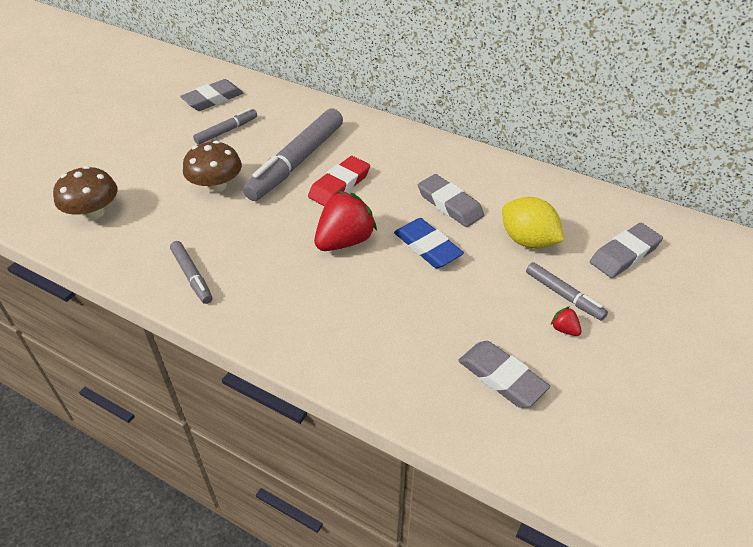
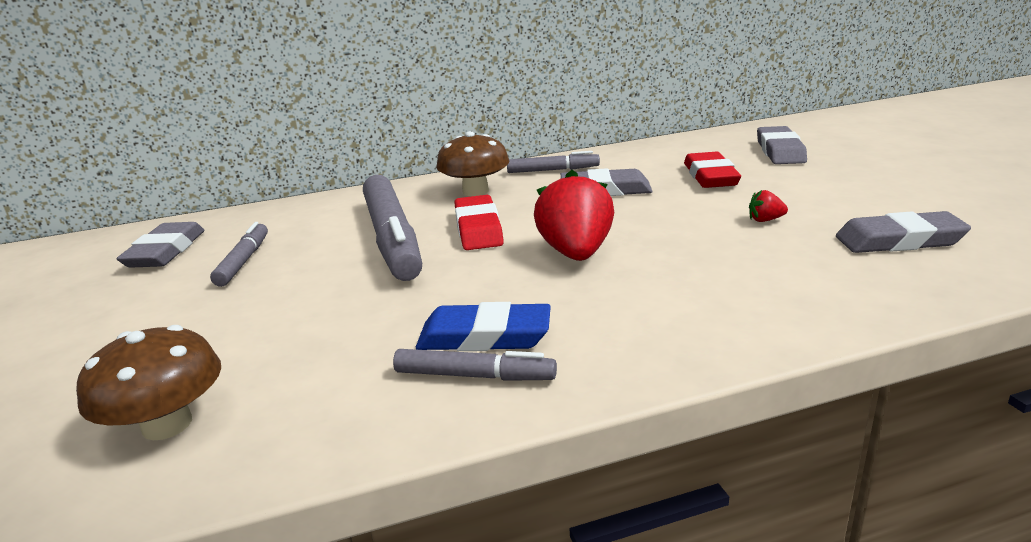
camera: 45 degrees left, 20 degrees down
brown mushroom [183,141,242,193] -> brown mushroom moved to [436,131,510,196]
blue eraser [394,218,464,268] -> blue eraser moved to [416,302,551,351]
yellow lemon [502,197,564,249] -> red eraser [684,152,741,188]
grey marker [526,262,608,321] -> grey marker moved to [507,151,600,173]
red strawberry [551,307,582,336] -> red strawberry moved to [749,190,788,222]

